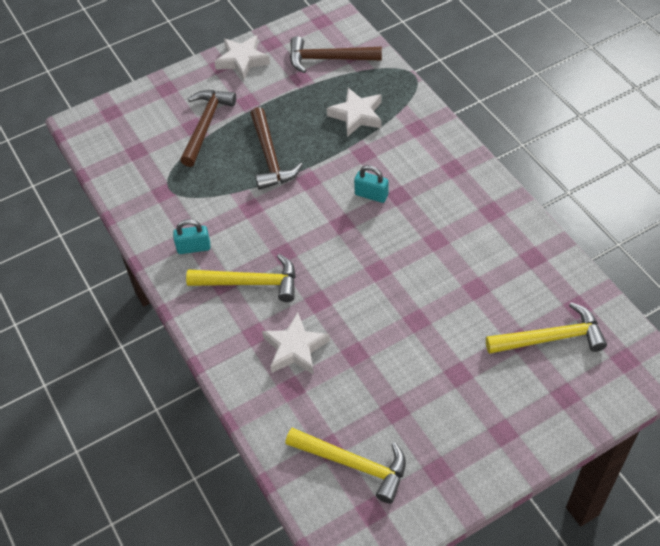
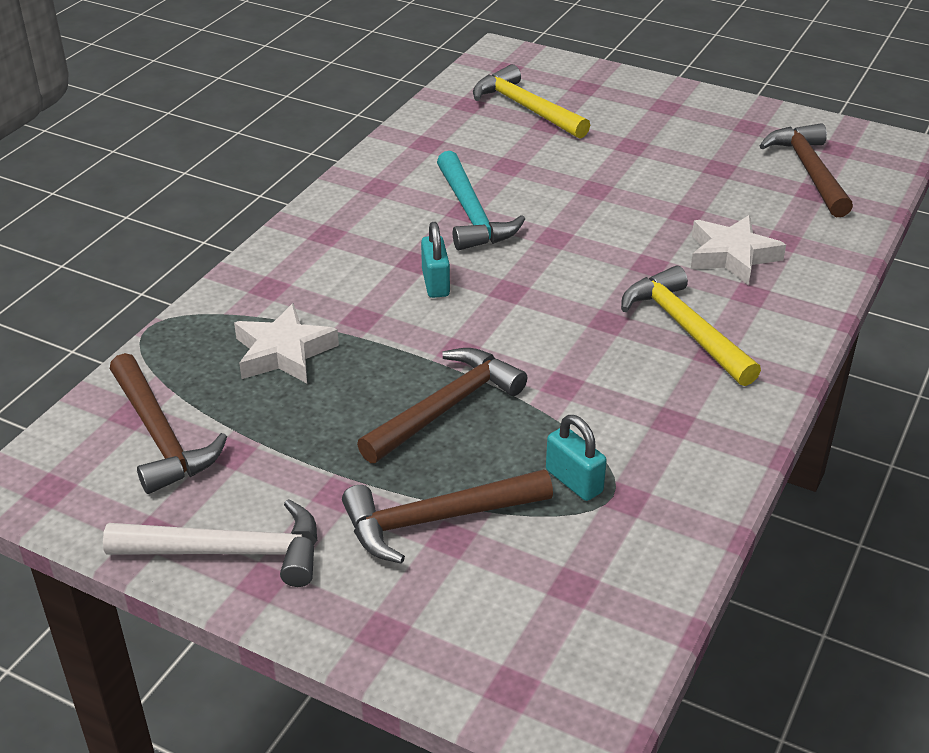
camera: 125 degrees left, 15 degrees down
turquoise padlock [173,219,211,254] -> turquoise padlock moved to [546,415,607,501]
white star [214,35,270,80] -> white hammer [103,499,317,587]
yellow hammer [285,428,406,504] -> brown hammer [760,123,853,217]
none -> turquoise hammer [437,151,525,250]

